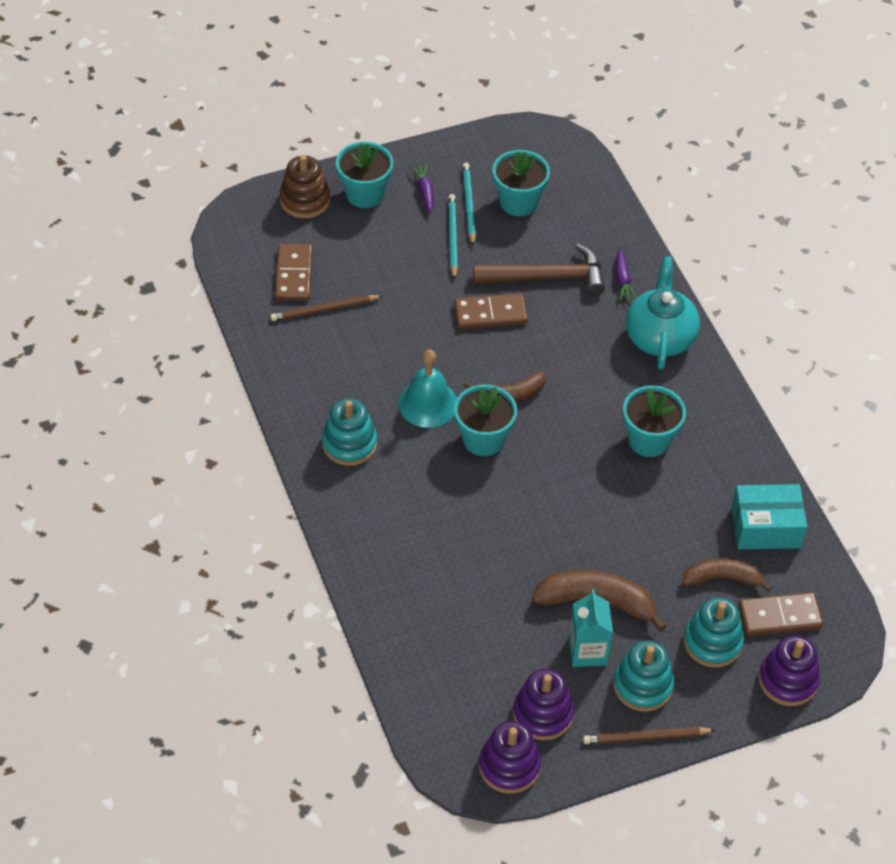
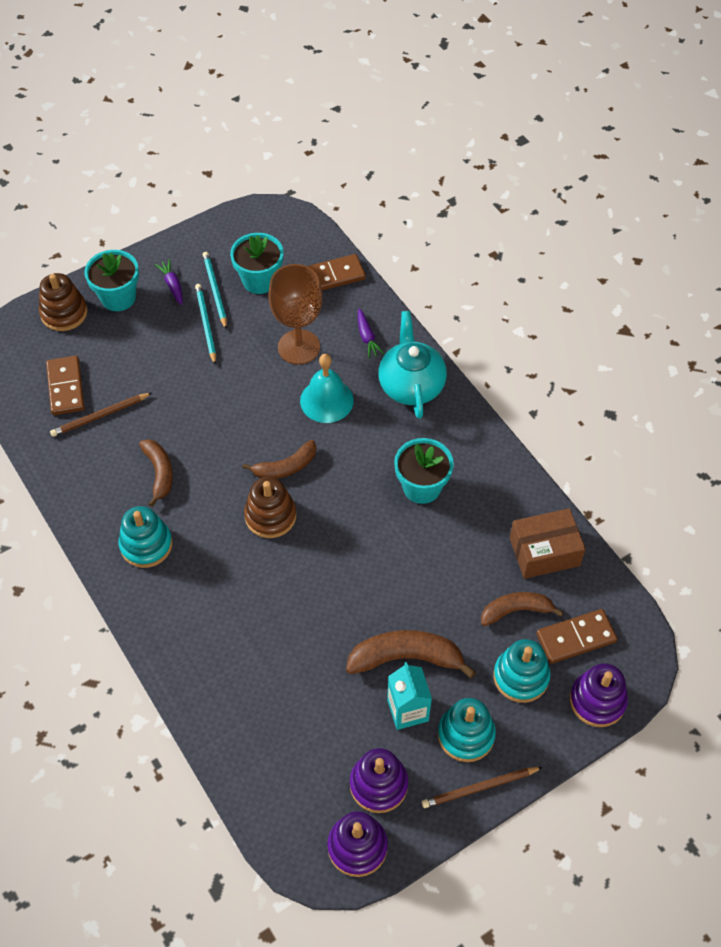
camera: 10 degrees left, 5 degrees up
turquoise bell [398,349,457,428] -> turquoise bell moved to [300,354,354,423]
brown domino [454,293,528,329] -> brown domino moved to [307,254,366,291]
turquoise flower pot [454,384,517,456] -> brown stacking toy [244,477,296,538]
brown hammer [473,244,605,295] -> brown goblet [268,264,323,364]
turquoise box [731,484,807,549] -> brown box [510,508,586,579]
none -> brown banana [139,439,173,507]

